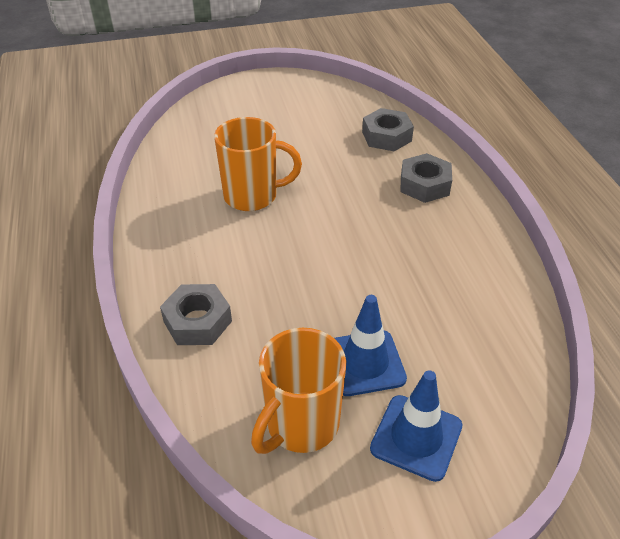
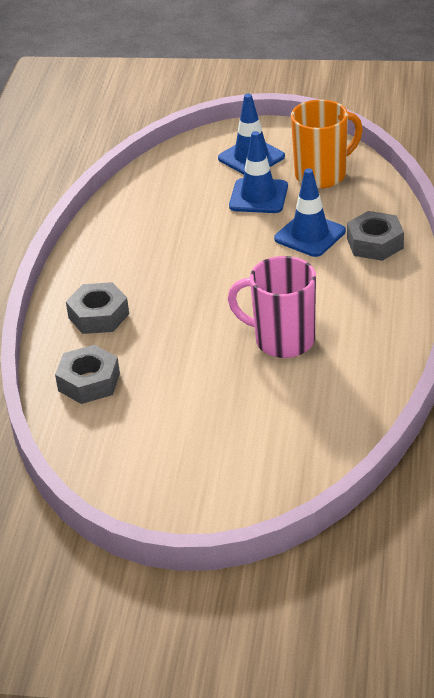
camera: 155 degrees left, 5 degrees down
orange mug [214,117,302,211] -> pink mug [228,256,316,358]
none -> blue traffic cone [274,168,346,257]

